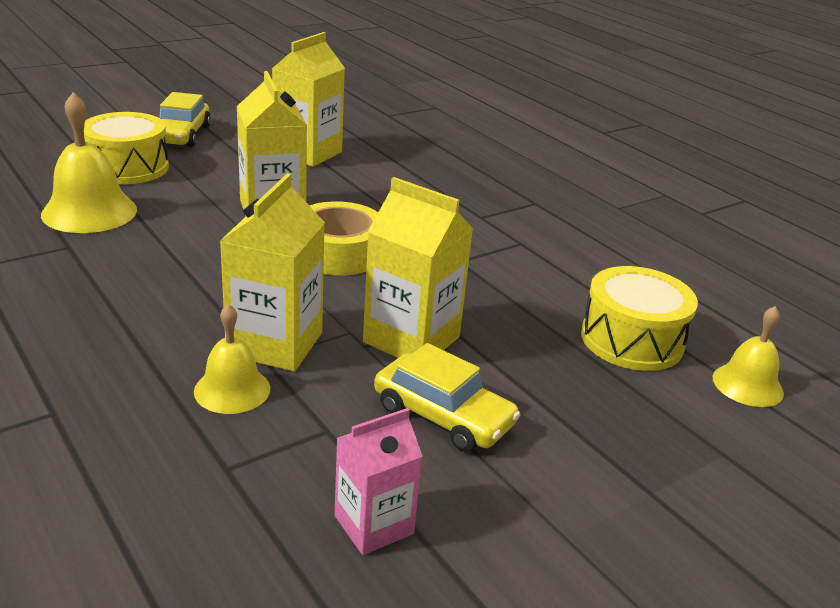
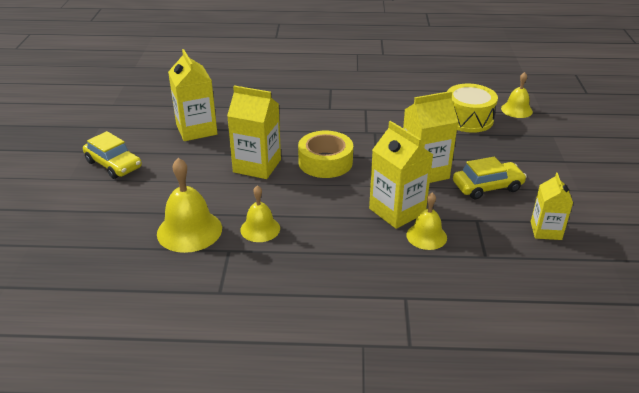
camera: 50 degrees left, 5 degrees up
yellow drum [84,112,169,184] -> none
pink carton [335,408,423,555] -> yellow carton [531,173,573,240]
none -> yellow bell [240,185,280,242]

